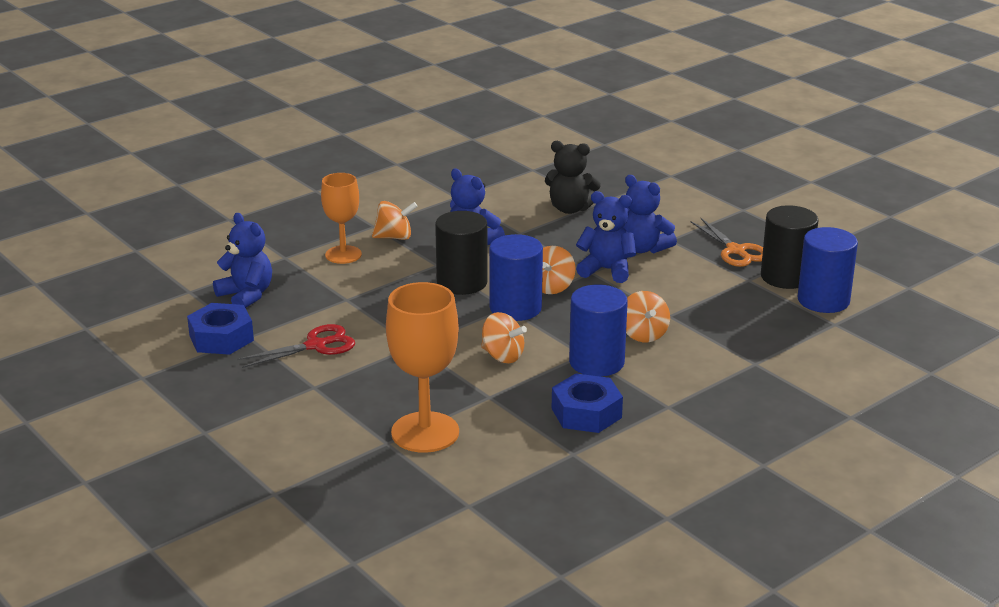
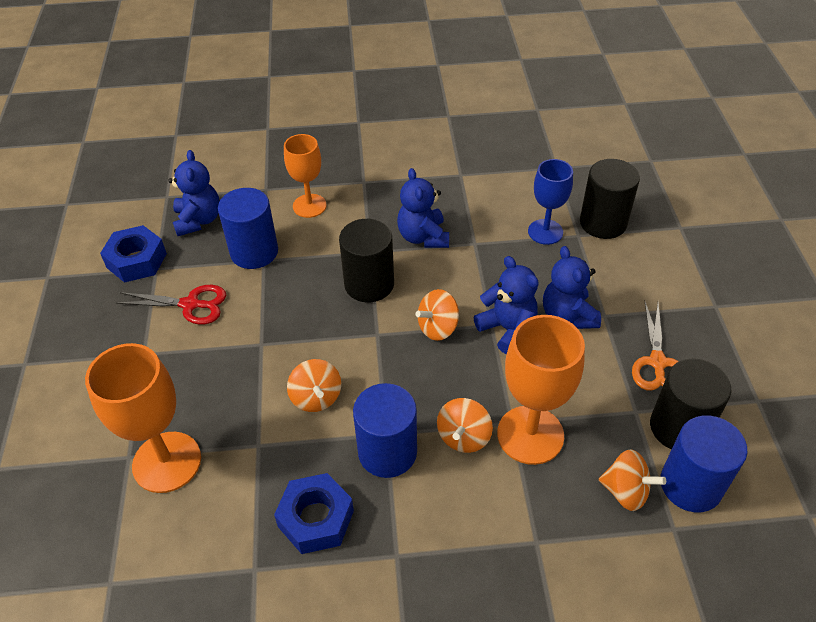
camera: 35 degrees right, 20 degrees up
orange spinning top [372,201,418,240] -> orange spinning top moved to [599,449,666,511]
blue cylinder [489,234,543,321] -> blue cylinder moved to [218,188,278,269]
black teddy bear [545,141,601,214] -> blue goblet [528,159,573,245]
none -> orange goblet [497,315,585,465]
none -> black cylinder [580,159,640,239]

